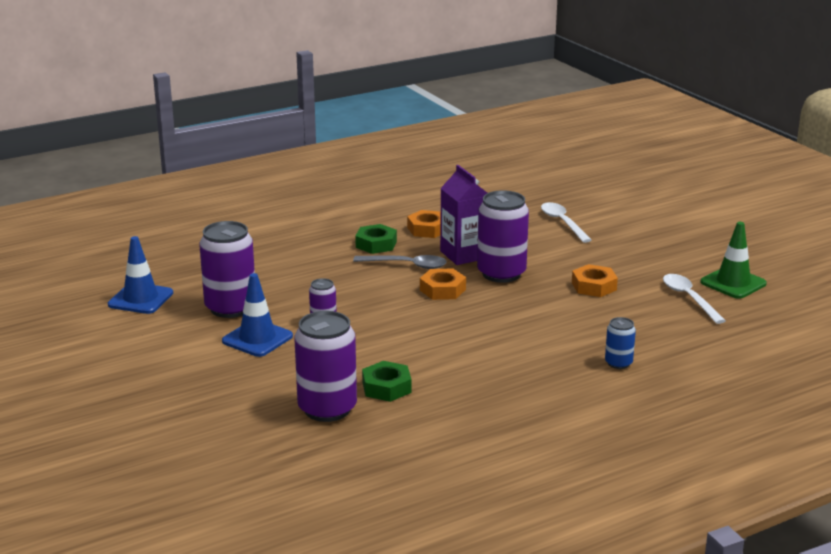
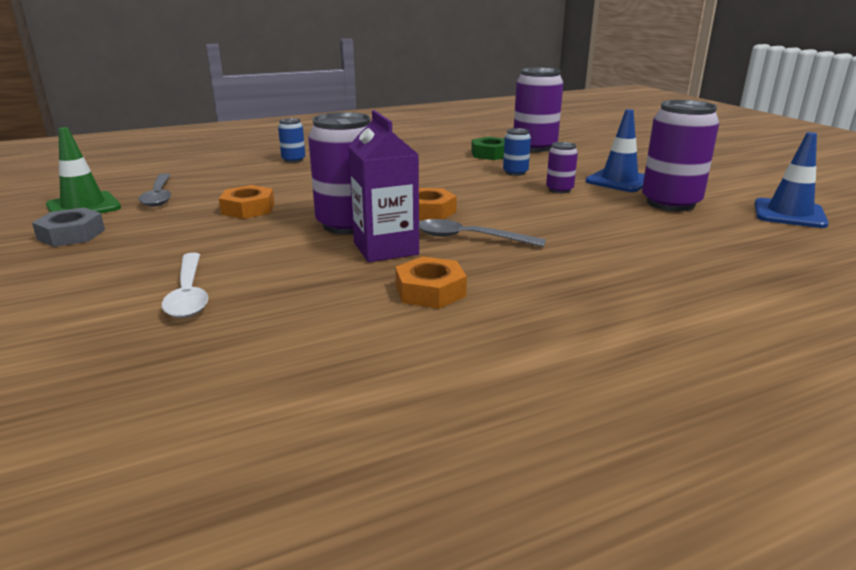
camera: 175 degrees left, 0 degrees up
green nut [355,224,397,254] -> none
white spoon [663,274,726,324] -> grey spoon [139,173,171,207]
none -> grey nut [32,207,105,247]
none -> blue can [503,128,531,176]

